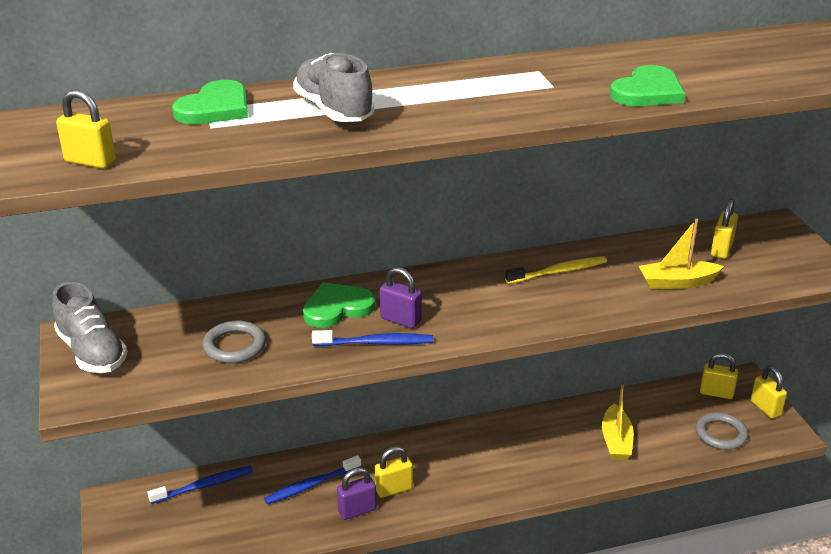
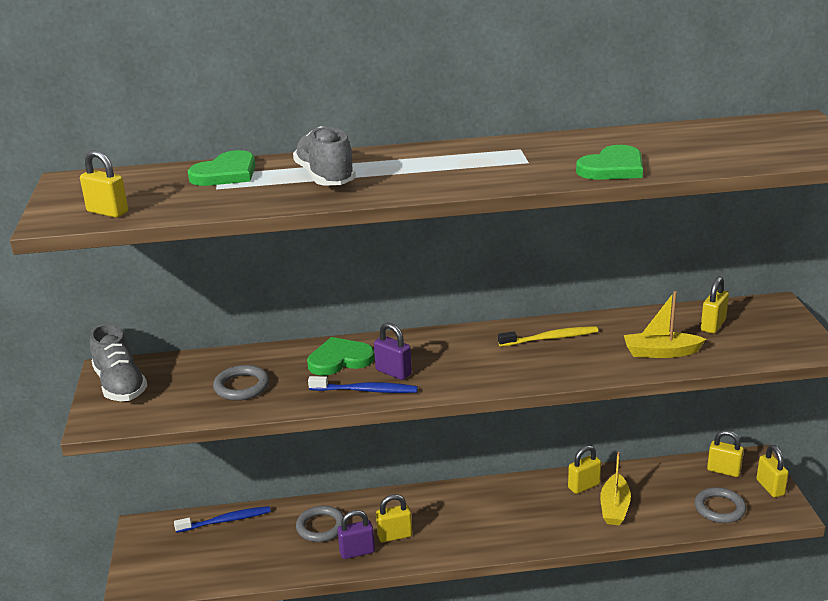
camera: 10 degrees right, 5 degrees down
blue toothbrush [264,455,361,504] -> grey ring [296,506,344,542]
none -> yellow padlock [568,445,601,494]

